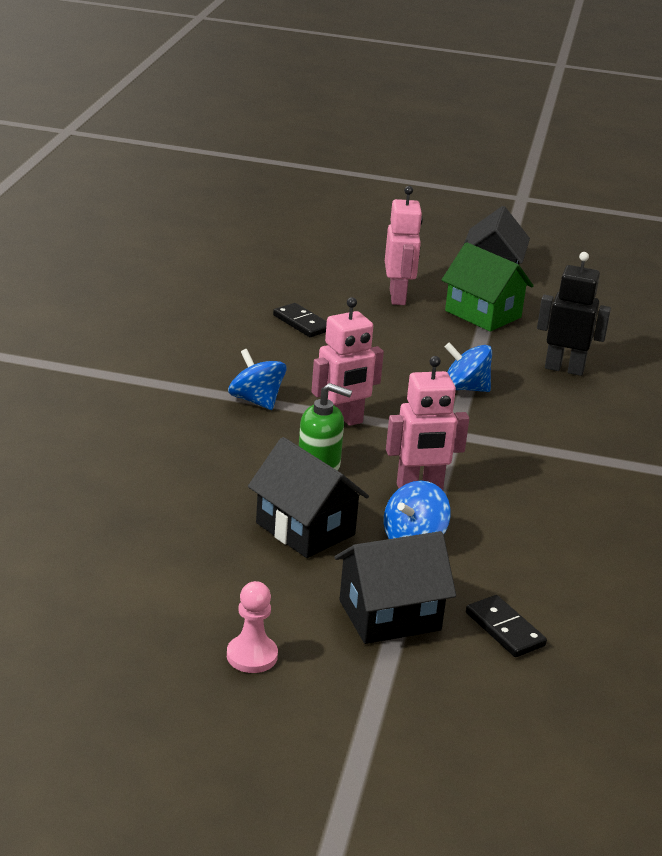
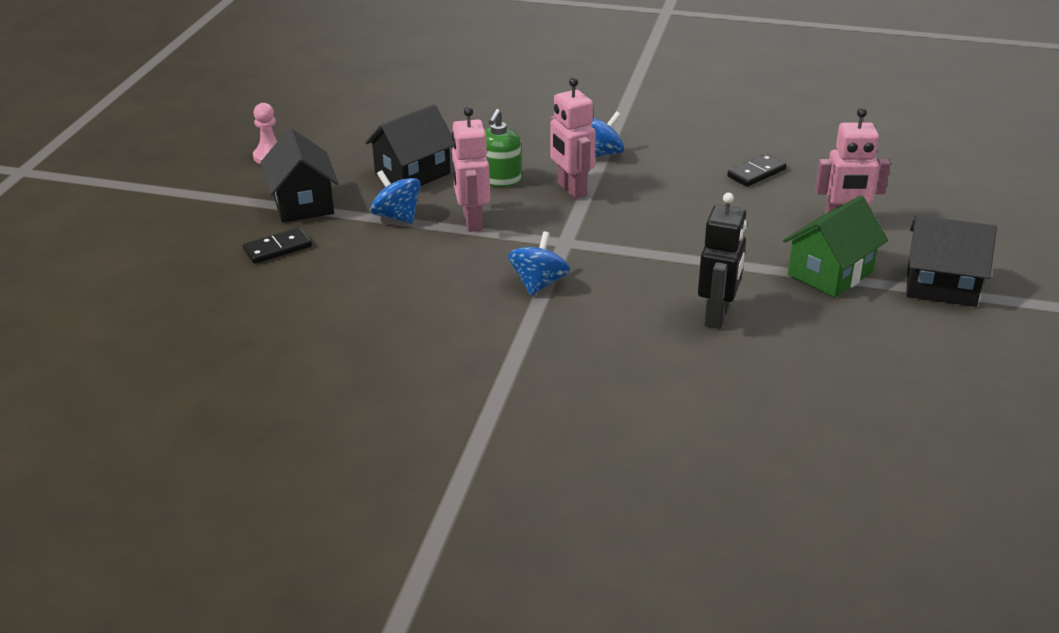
camera: 95 degrees right, 5 degrees up
blue spinning top [445,342,492,392] -> blue spinning top moved to [508,231,570,296]

